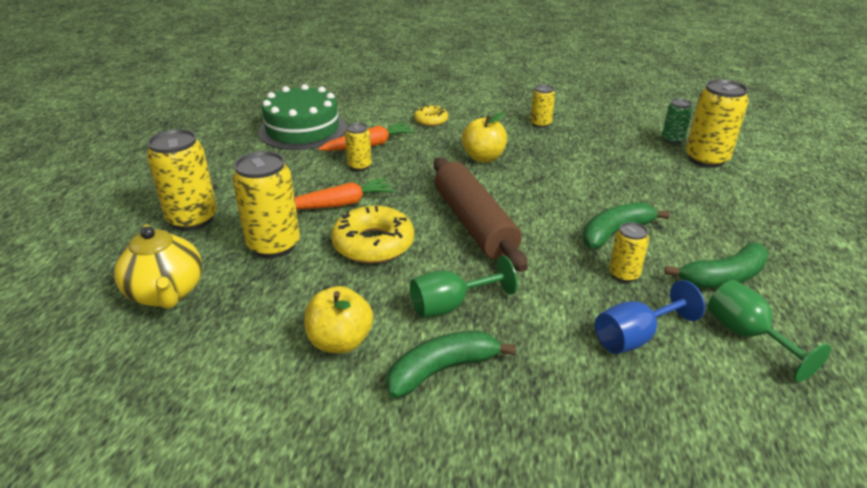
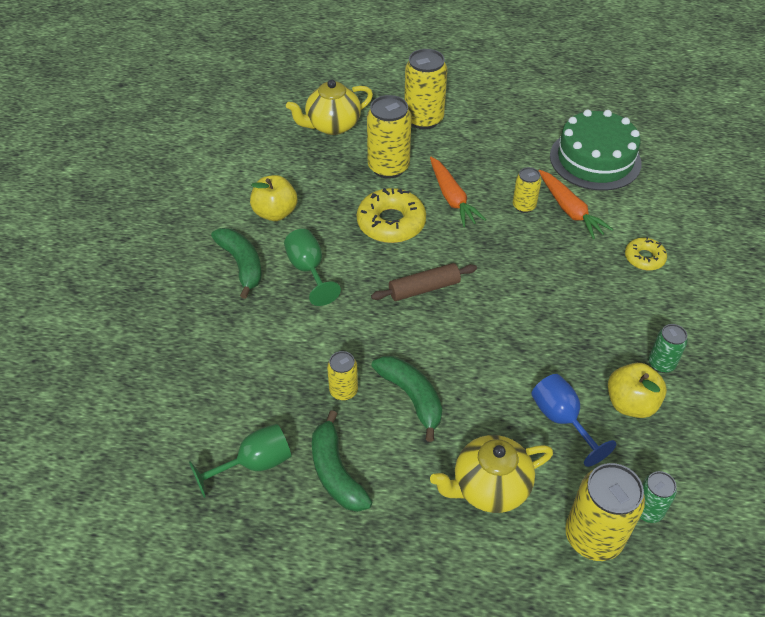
camera: 90 degrees right, 15 degrees up
brown rolling pin [434,157,527,272] -> brown rolling pin [371,263,477,301], size x0.57
yellow apple [462,112,507,162] -> yellow apple moved to [608,363,667,418]
yellow can [530,85,555,128] -> green can [649,324,688,373]
blue goblet [595,280,705,354] -> blue goblet moved to [531,374,617,467]
none -> yellow teapot [430,435,553,513]

